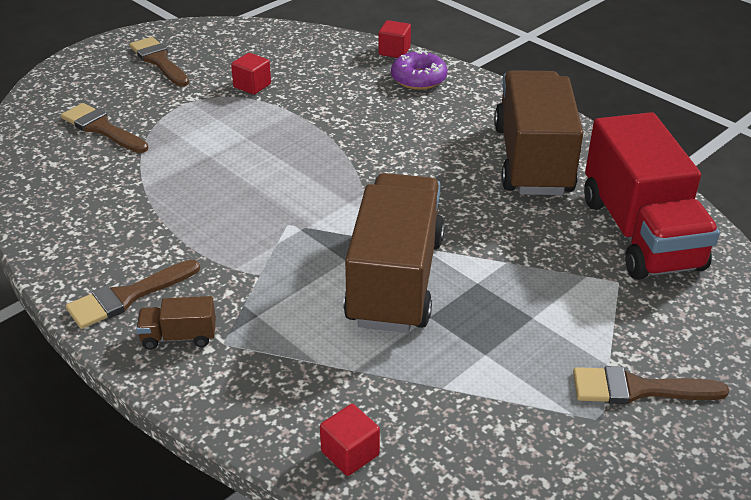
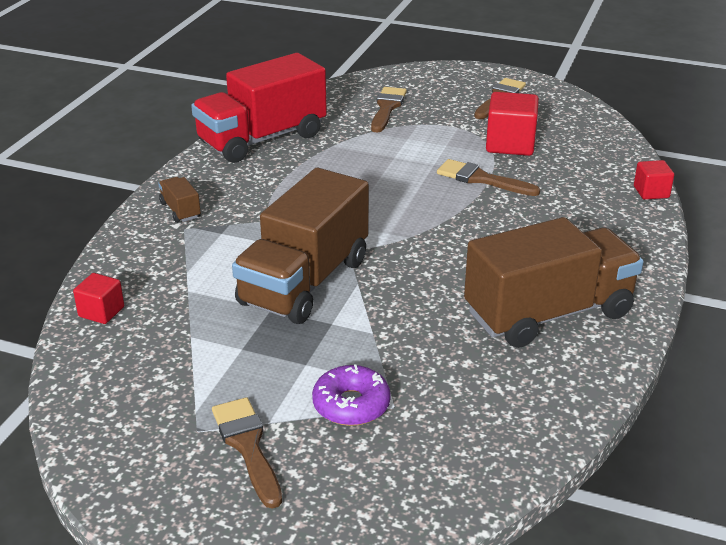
camera: 65 degrees right, 5 degrees down
brown brush [66,260,200,329] -> brown brush moved to [437,159,540,196]
red cube [231,53,271,95] -> red cube [486,92,539,156], size x1.75
brown truck [343,173,445,333] -> brown truck turned 135 degrees clockwise [232,168,369,324]
purple donut [391,50,448,90] -> purple donut moved to [312,364,391,426]
red truck [584,112,720,280] -> red truck moved to [191,53,327,163]

